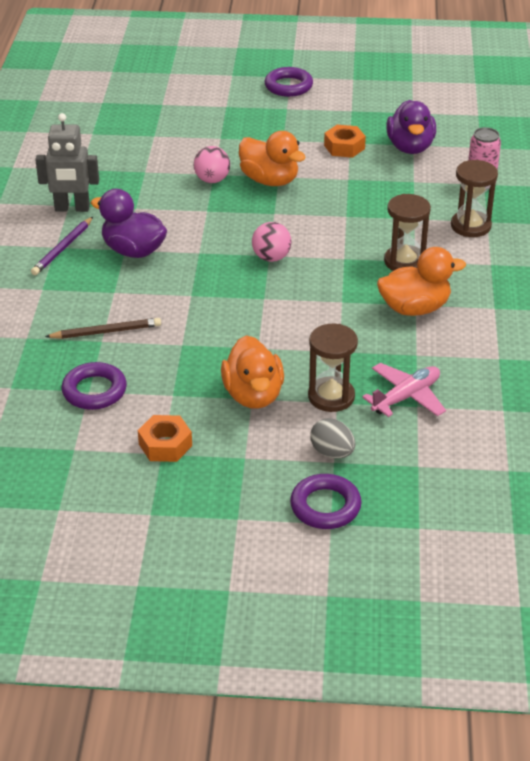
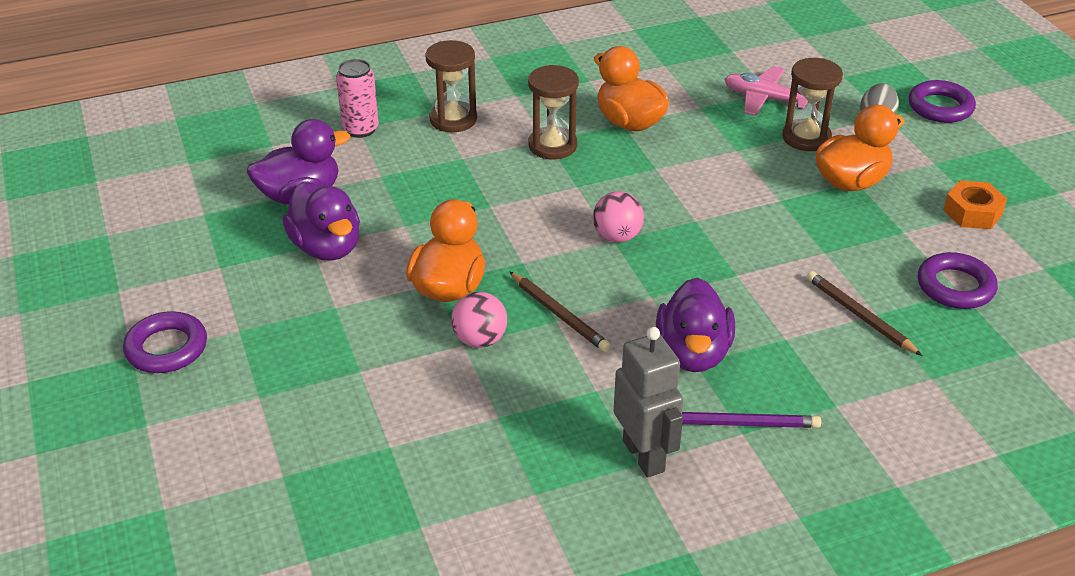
camera: 115 degrees left, 0 degrees up
orange nut [324,125,366,158] -> purple duck [283,182,360,261]
none -> brown pencil [509,271,611,352]

